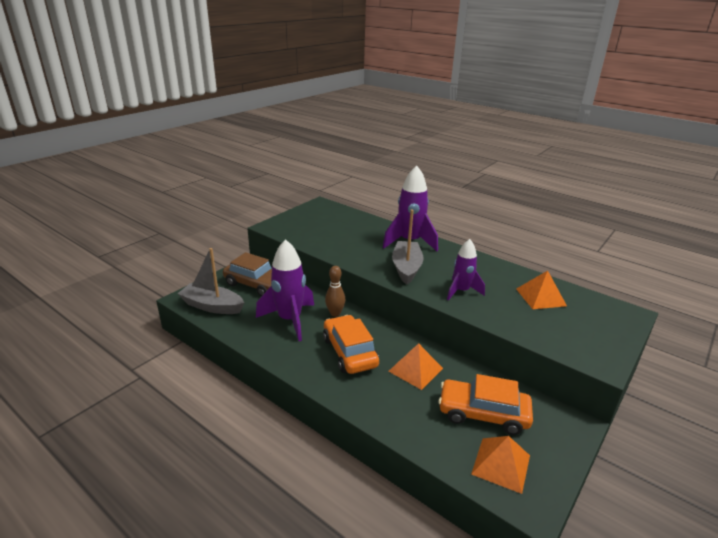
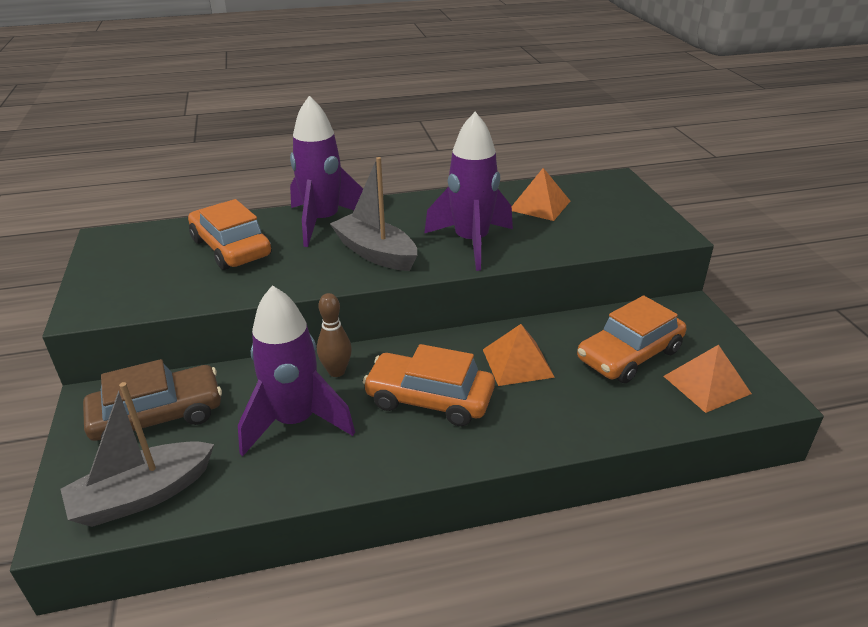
camera: 50 degrees left, 5 degrees up
purple rocket [447,239,485,301] -> purple rocket [424,112,513,271], size x1.58
none -> orange car [188,199,272,270]

